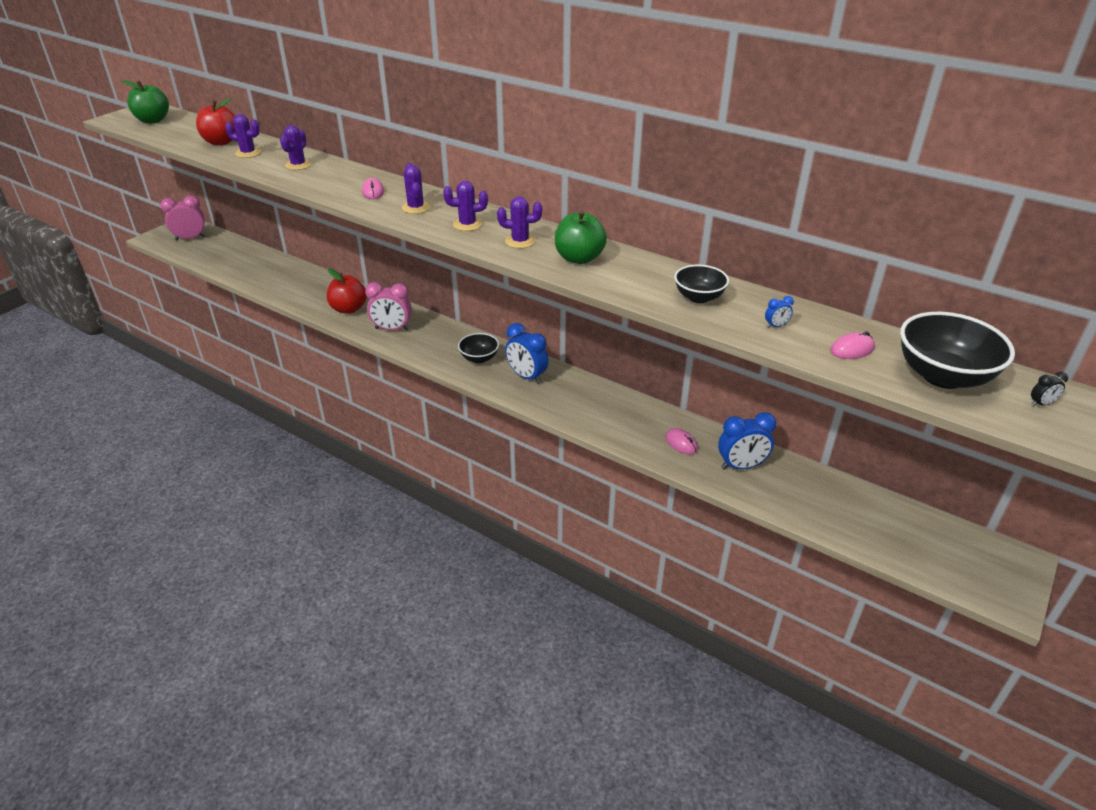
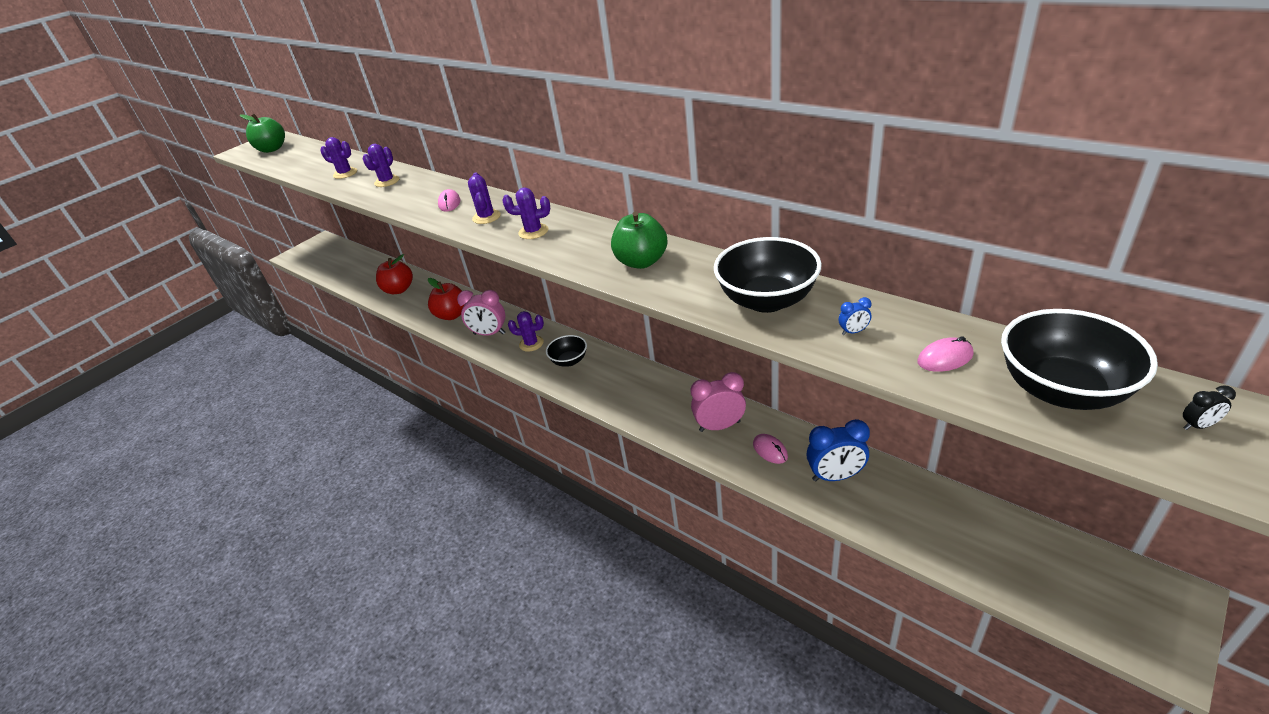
camera: 10 degrees right, 0 degrees up
pink clock [161,195,206,240] -> pink clock moved to [691,372,746,432]
red apple [196,98,236,145] -> red apple moved to [376,254,413,294]
purple cactus [497,196,542,248] -> purple cactus moved to [508,311,544,352]
blue clock [505,323,549,384] -> none
black bowl [674,265,729,303] -> black bowl [714,237,822,313], size x1.69

